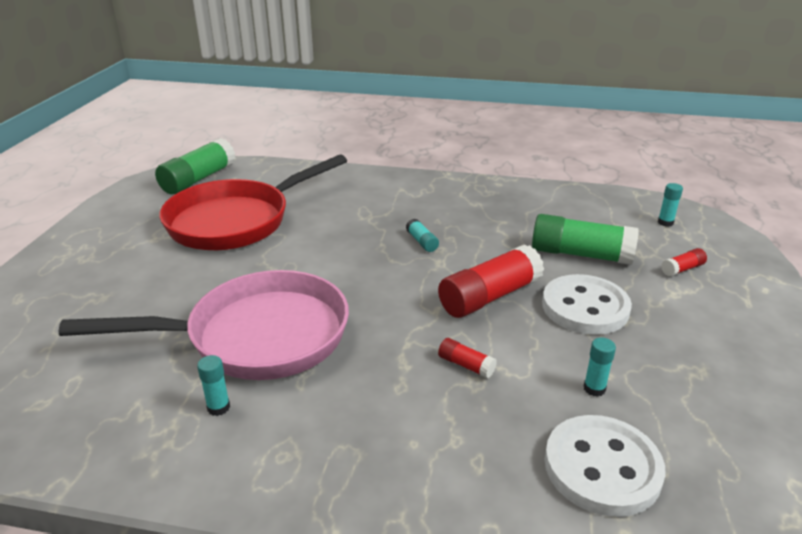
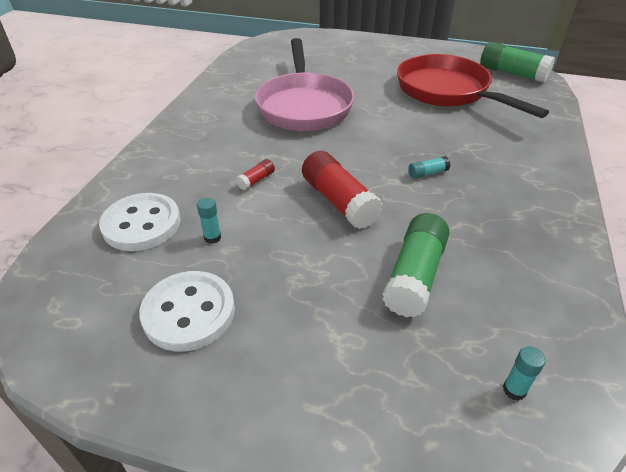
camera: 95 degrees right, 10 degrees up
turquoise glue stick [197,355,230,416] -> none
white button [542,274,632,335] -> white button moved to [139,271,235,351]
red glue stick [661,248,707,276] -> none

